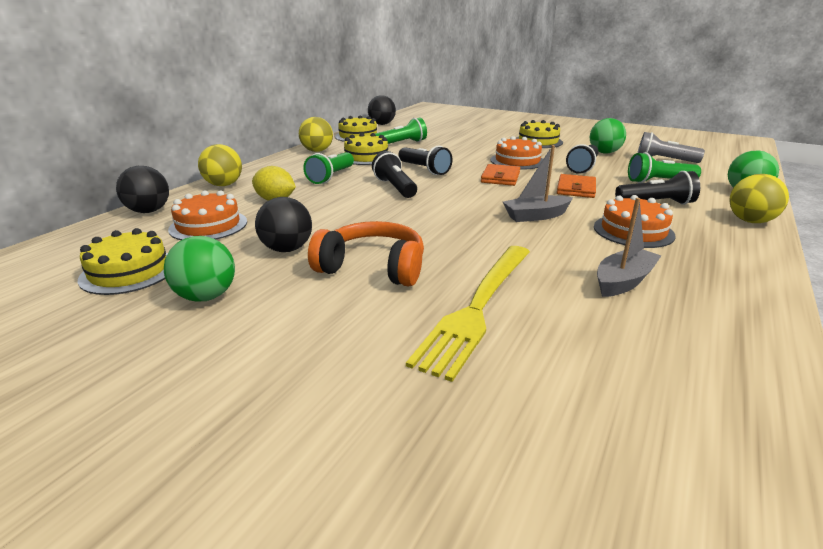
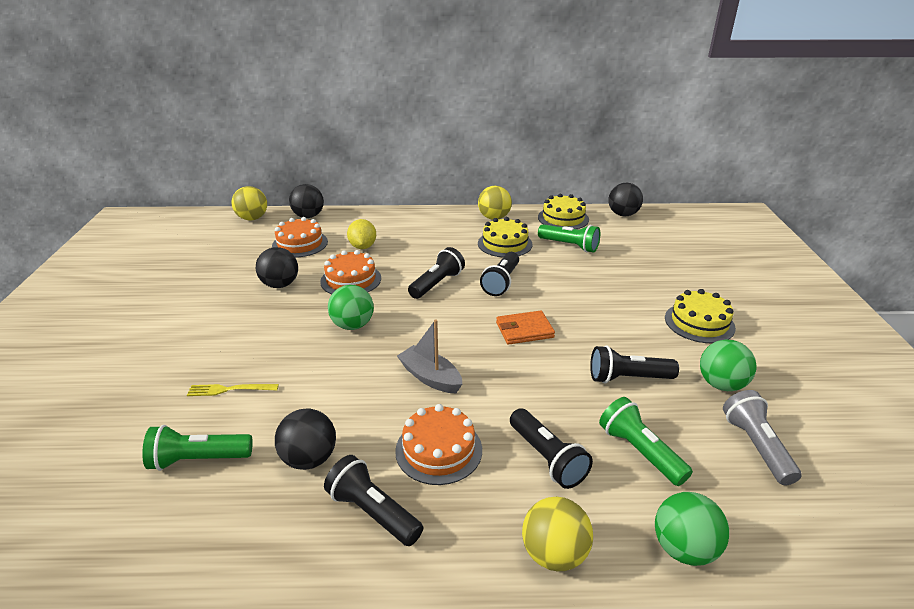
camera: 60 degrees right, 5 degrees up
yellow cake [78,228,168,295] -> none
green ball [164,236,235,302] -> green ball moved to [328,285,374,330]
yellow ball [198,144,242,186] -> yellow ball moved to [232,186,267,221]
green flashlight [303,152,354,184] -> green flashlight moved to [142,425,253,471]
orange headphones [308,221,424,287] -> none
yellow fork [406,246,530,382] -> yellow fork [187,384,279,396], size x0.45
orange cake [490,136,543,170] -> orange cake moved to [320,250,381,294]
orange wallet [557,174,596,198] -> none
grey boat [597,198,661,297] -> black ball [275,409,336,470]
none -> black flashlight [324,455,423,546]

